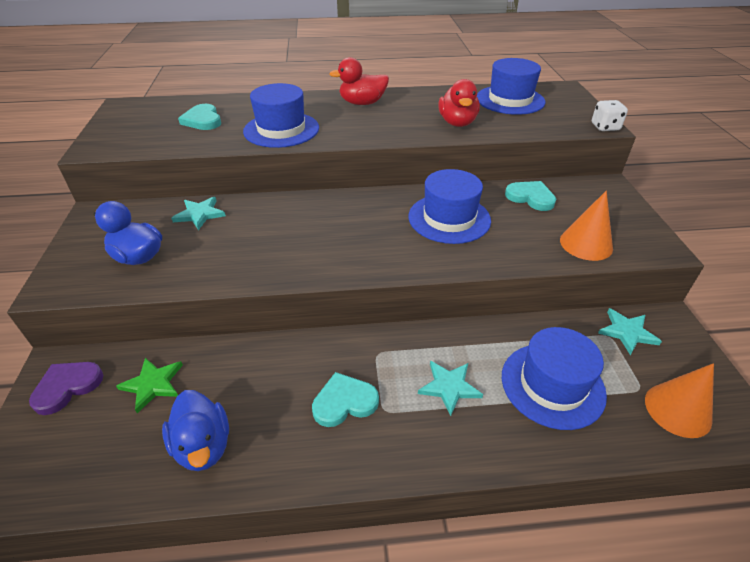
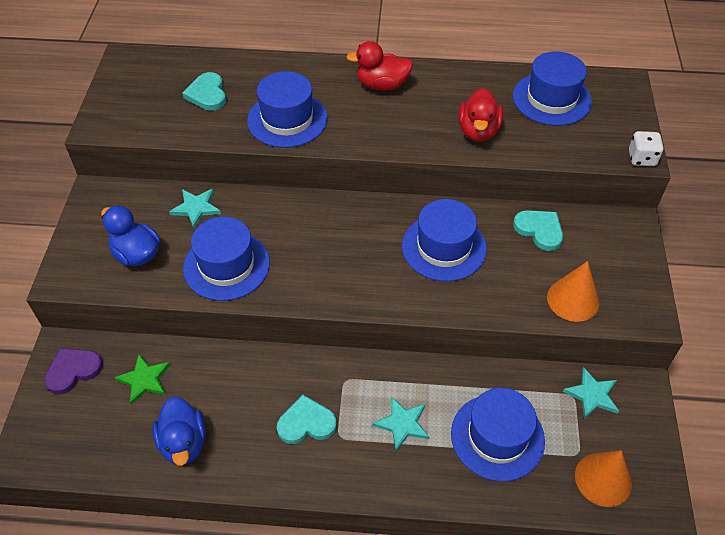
camera: 10 degrees right, 10 degrees up
none -> blue hat [183,217,270,301]

